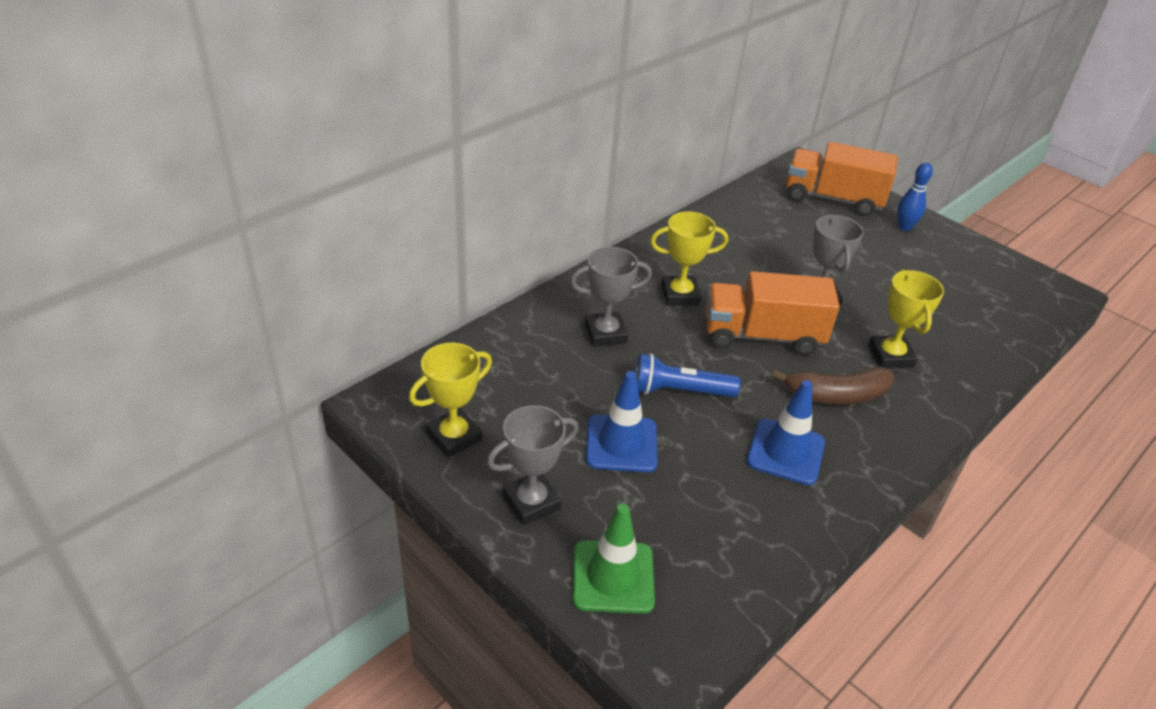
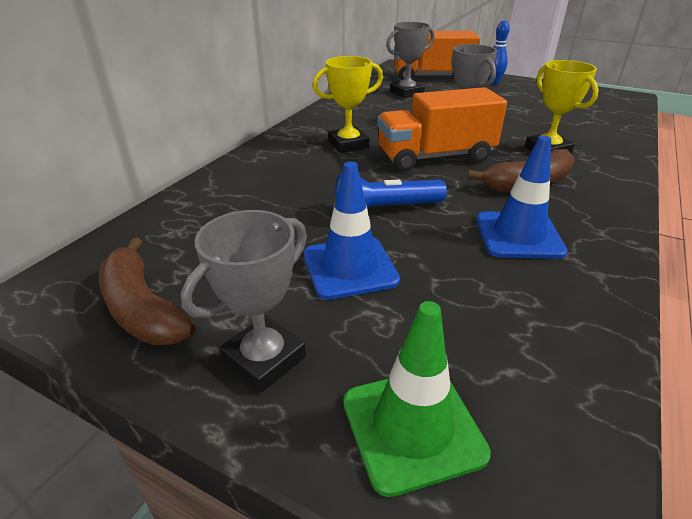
camera: 15 degrees left, 5 degrees down
yellow trophy [409,343,492,458] -> brown banana [99,238,195,345]
grey trophy [570,247,652,347] -> grey trophy moved to [386,22,434,98]

